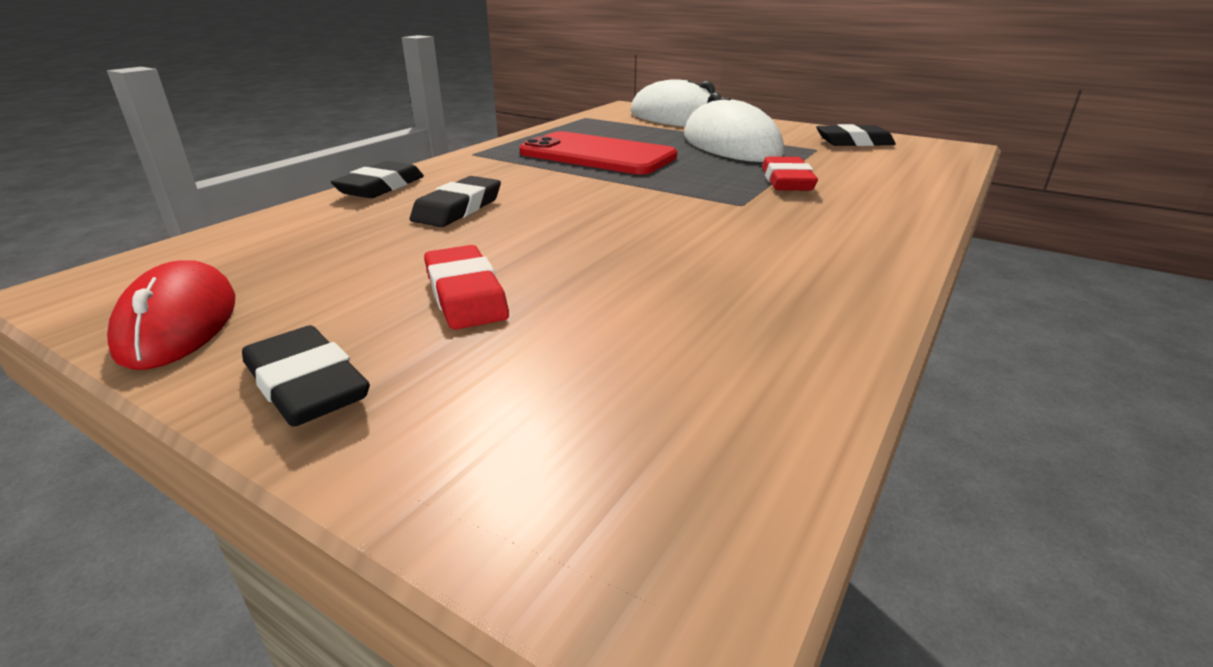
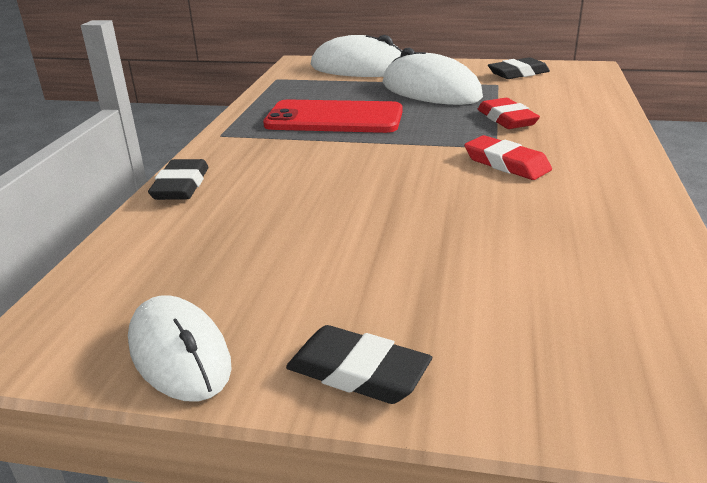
camera: 20 degrees left, 0 degrees up
red mouse [107,261,235,370] -> white mouse [128,295,232,402]
black eraser [410,176,501,227] -> none
red eraser [424,245,509,330] -> red eraser moved to [464,135,552,180]

